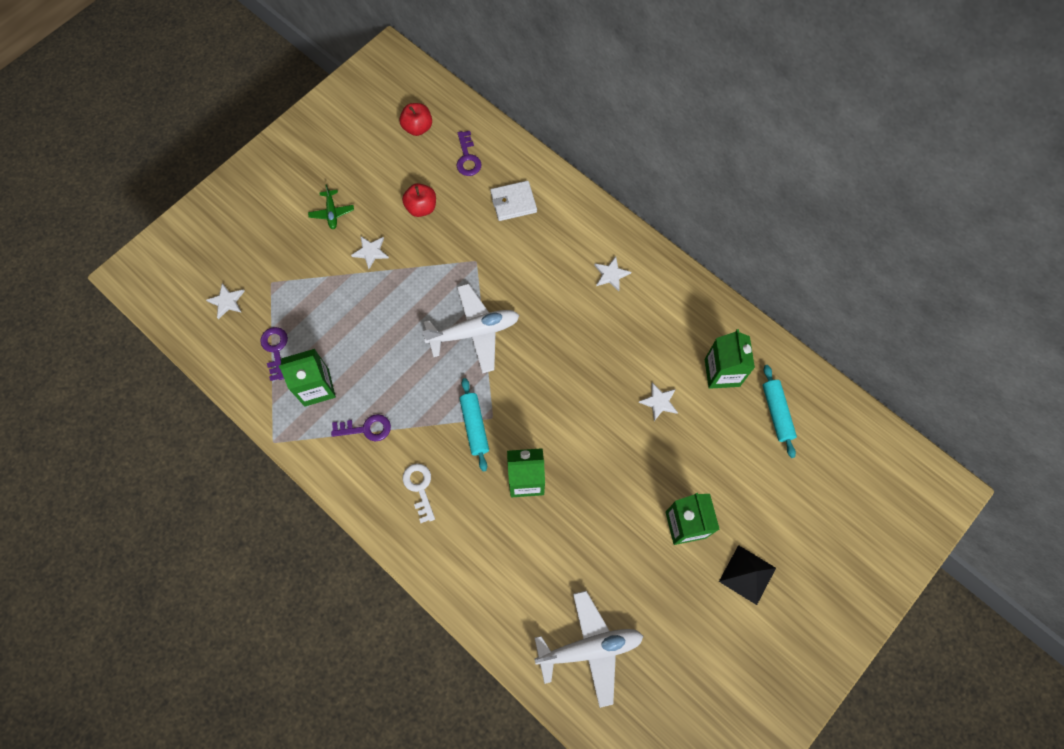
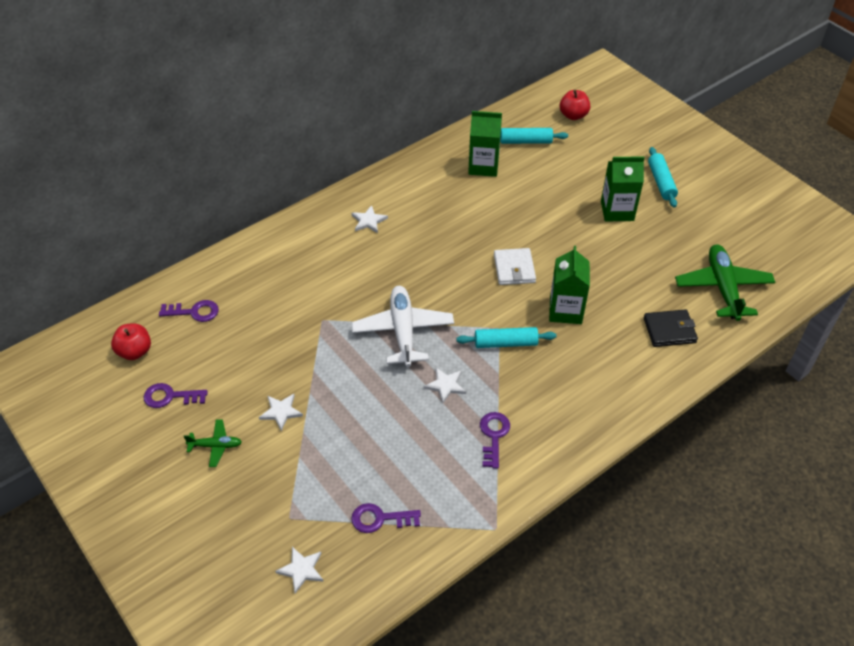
camera: 80 degrees left, 20 degrees down
green carton [279,349,336,407] -> none
red apple [402,183,436,217] -> red apple moved to [560,90,590,120]
white key [403,463,435,523] -> none
white wallet [490,181,537,221] -> white wallet moved to [494,248,536,285]
white plane [535,591,643,708] -> green plane [675,244,775,321]
white star [638,382,678,421] -> white star moved to [424,368,466,404]
black pyramid [719,545,776,605] -> turquoise rolling pin [648,147,678,208]
none -> purple key [144,383,208,408]
none -> black wallet [644,309,698,347]

